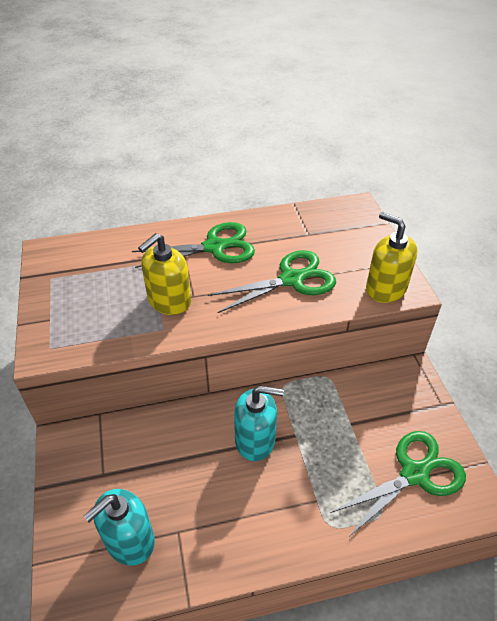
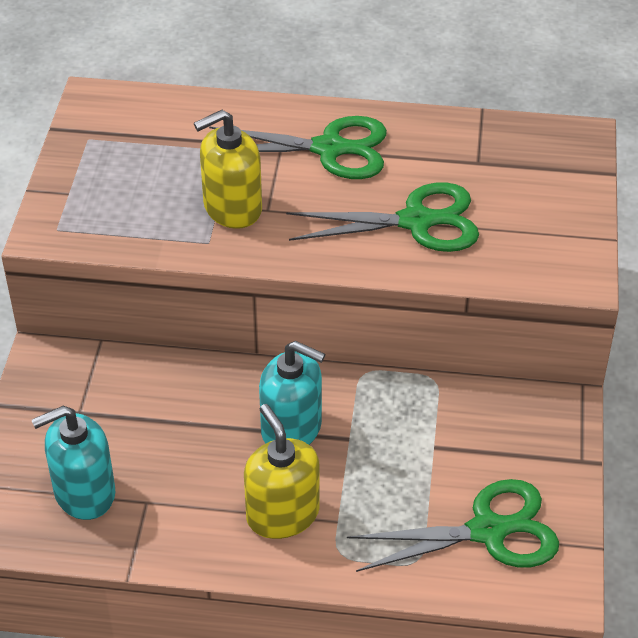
camera: 20 degrees right, 0 degrees up
yellow soap dispenser [366,212,417,303] -> yellow soap dispenser moved to [244,404,320,539]

